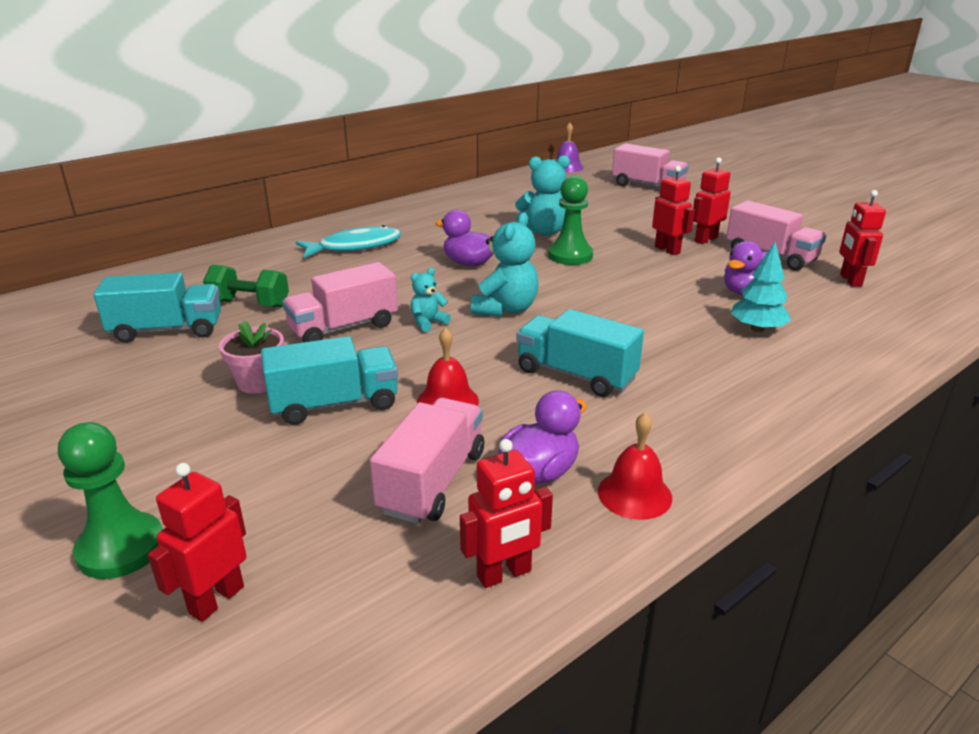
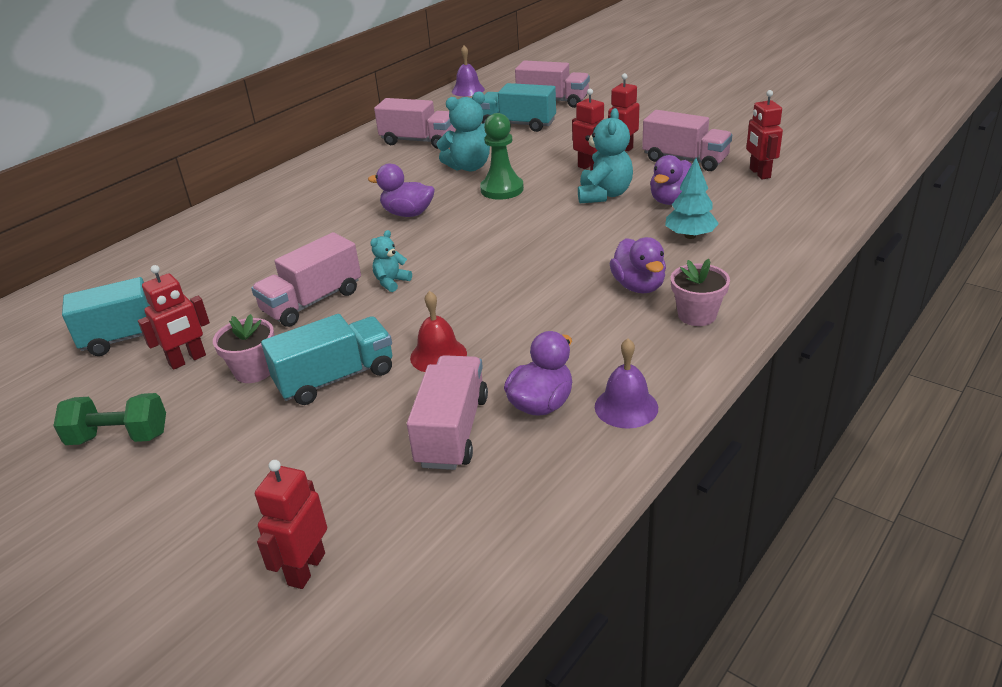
camera: 10 degrees left, 5 degrees up
green pawn [58,422,163,579] -> none
green dumbbell [203,265,289,308] -> green dumbbell moved to [53,393,166,445]
turquoise fish [296,225,401,258] -> none
red robot [460,439,553,588] -> red robot moved to [138,265,210,370]
turquoise teddy bear [471,212,539,317] -> turquoise teddy bear moved to [578,108,633,203]
turquoise truck [516,309,644,397] -> turquoise truck moved to [480,83,556,132]
red bell [598,412,672,520] -> purple bell [595,338,658,429]
none -> pink truck [374,98,455,149]
none -> purple duck [609,237,666,293]
none -> pink flower pot [671,259,730,326]

